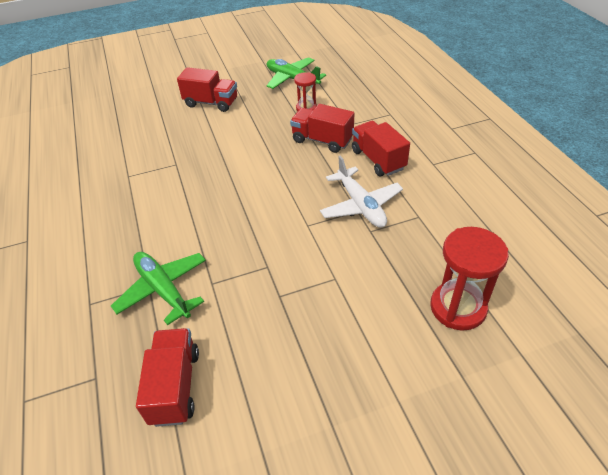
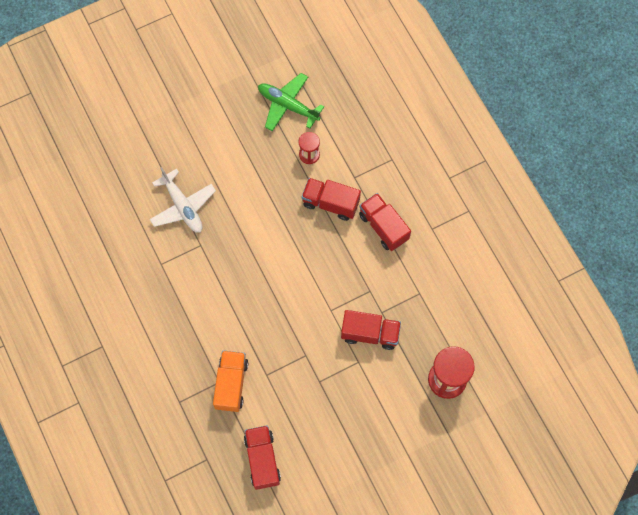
camera: 10 degrees left, 25 degrees up
green plane [111,252,206,325] -> orange truck [213,350,248,412]
red truck [177,67,237,112] -> red truck moved to [341,310,401,350]
white plane [320,156,403,228] -> white plane moved to [150,167,216,233]

